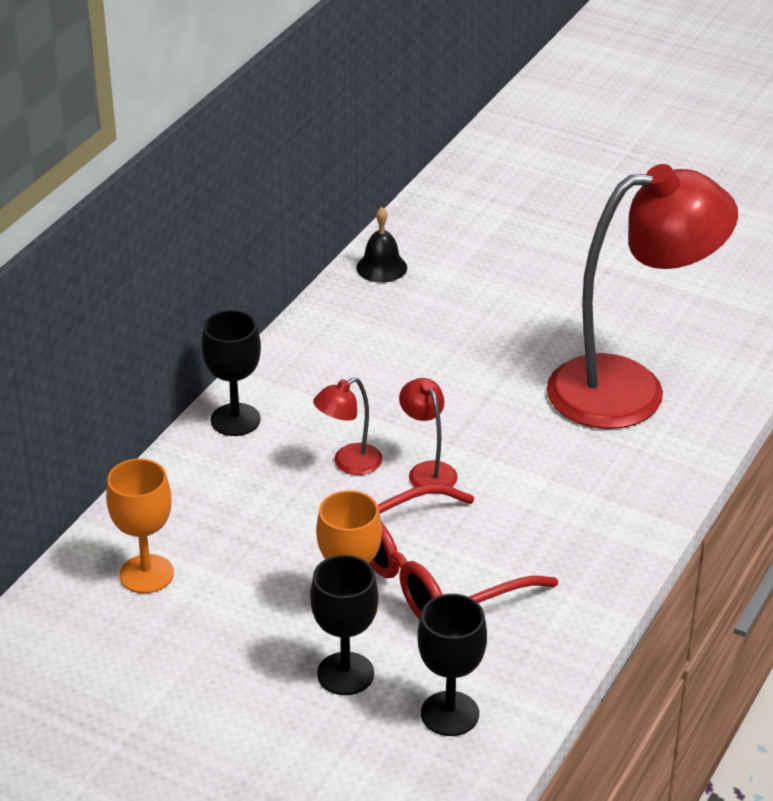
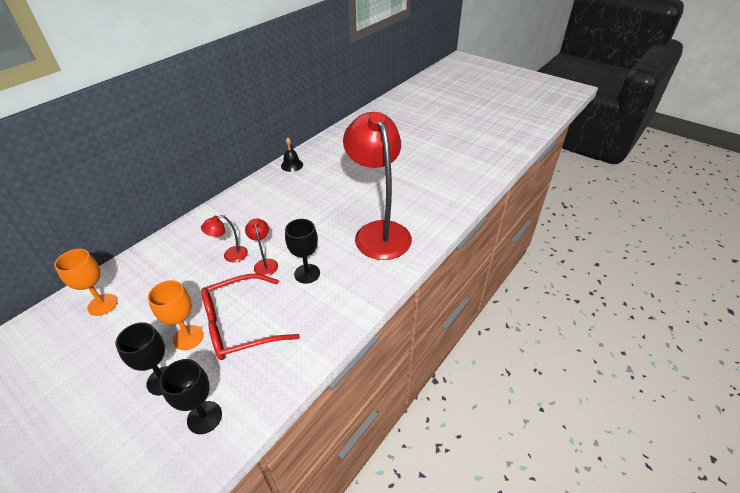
camera: 10 degrees right, 5 degrees up
black goblet [201,310,261,436] -> black goblet moved to [285,219,320,284]
red lamp [547,164,738,429] -> red lamp turned 105 degrees counterclockwise [343,112,412,260]

